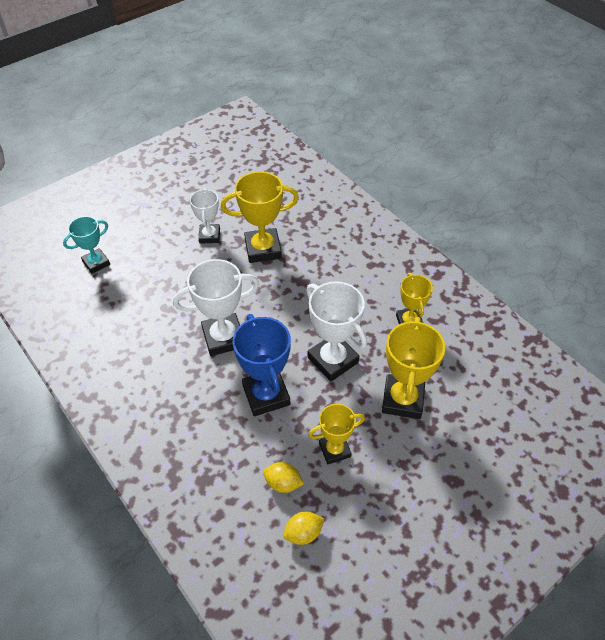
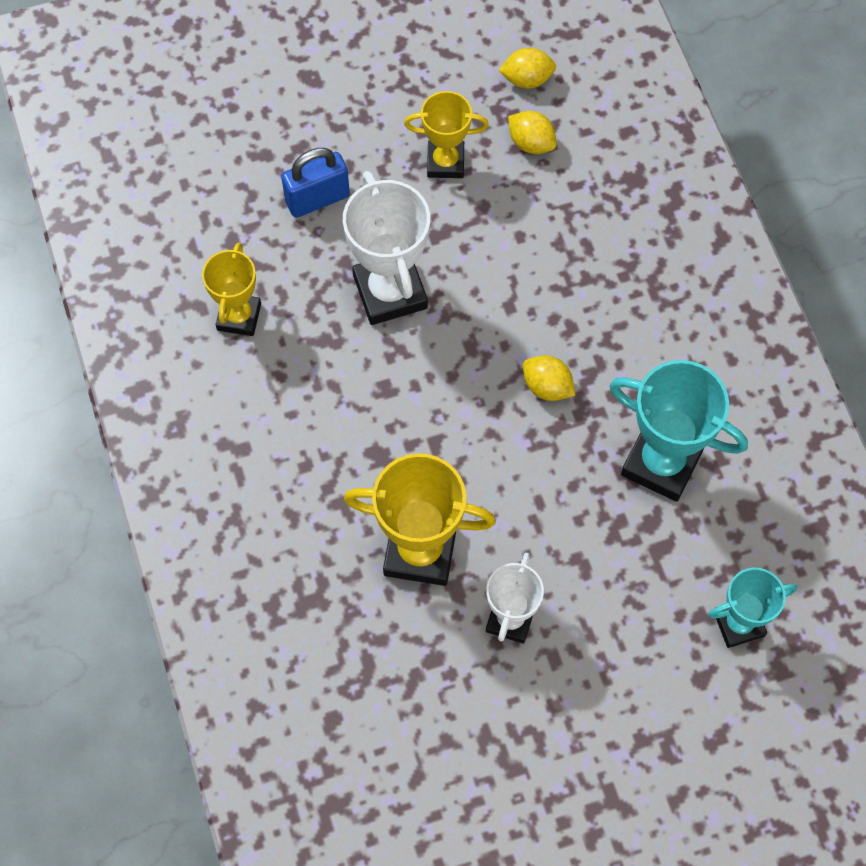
camera: 160 degrees left, 15 degrees up
white trophy [173,259,259,356] -> yellow lemon [523,355,575,401]
blue trophy [233,314,291,416] -> none
yellow trophy [382,317,445,419] -> blue padlock [281,148,350,218]
none -> turquoise trophy [609,360,748,502]

